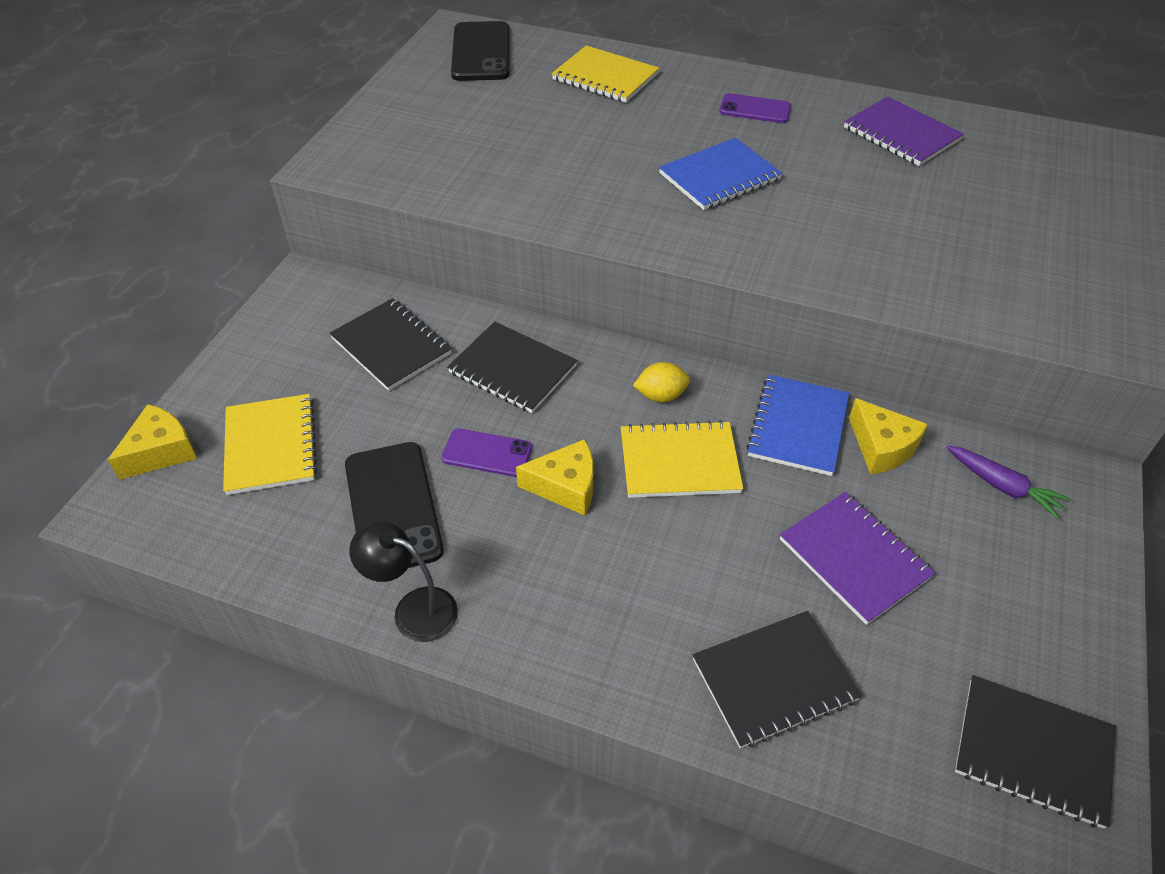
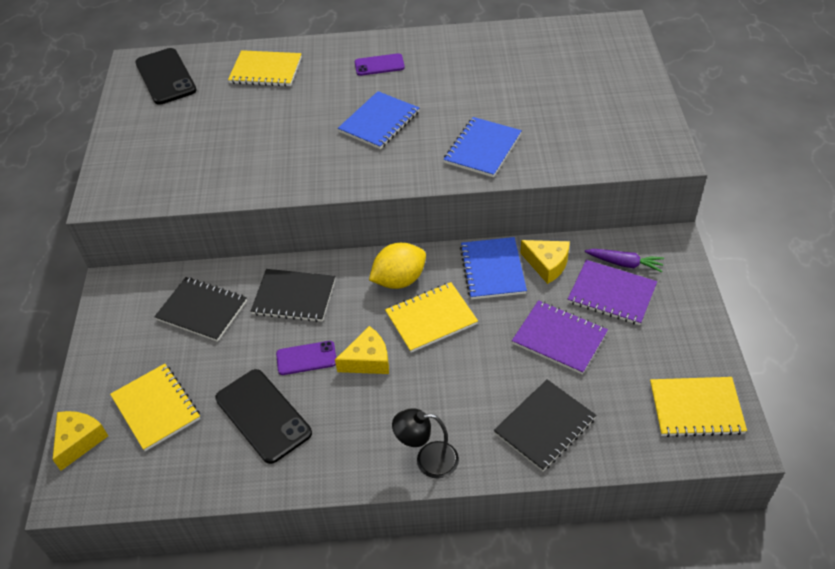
camera: 20 degrees left, 0 degrees up
black lamp [349,522,458,642] -> black lamp moved to [392,408,459,479]
yellow lemon [633,362,690,402] -> yellow lemon [369,243,426,289], size x1.63
purple notebook [844,97,964,166] -> purple notebook moved to [568,260,657,325]
black notebook [955,675,1116,829] -> yellow notebook [650,377,747,437]
none -> blue notebook [443,117,522,177]

